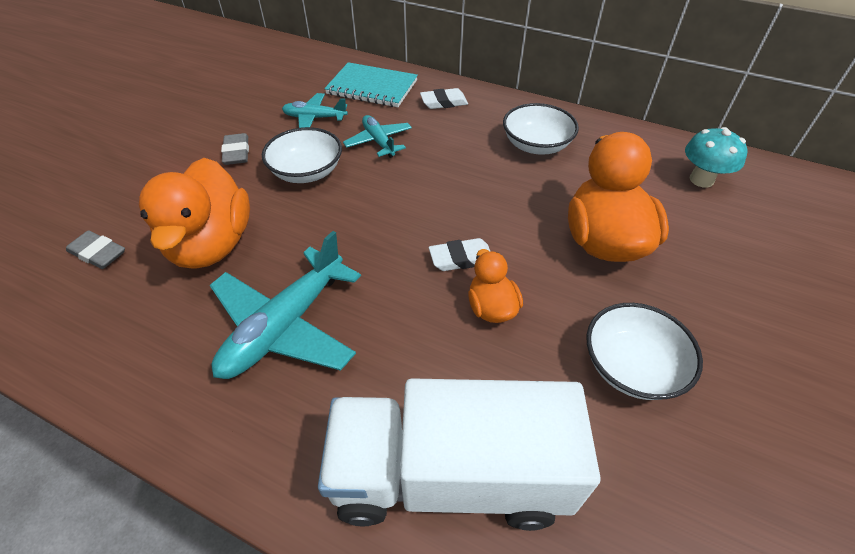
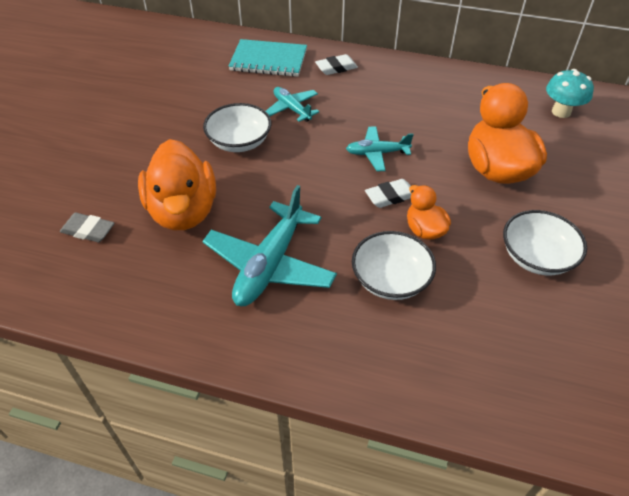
camera: 10 degrees left, 0 degrees up
grey eraser [221,133,249,165] -> none
turquoise plane [282,93,348,128] -> turquoise plane moved to [346,126,414,172]
white truck [318,378,601,531] -> none
white bowl [503,103,579,155] -> white bowl moved to [352,231,436,300]

